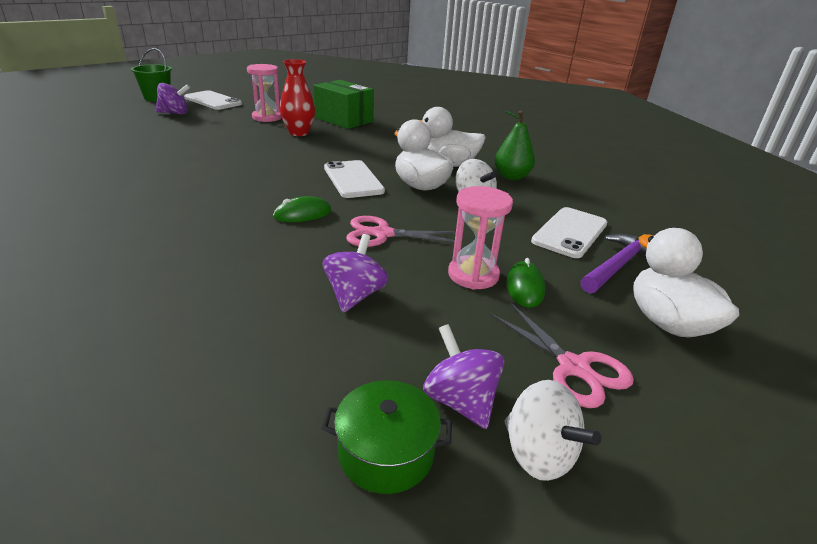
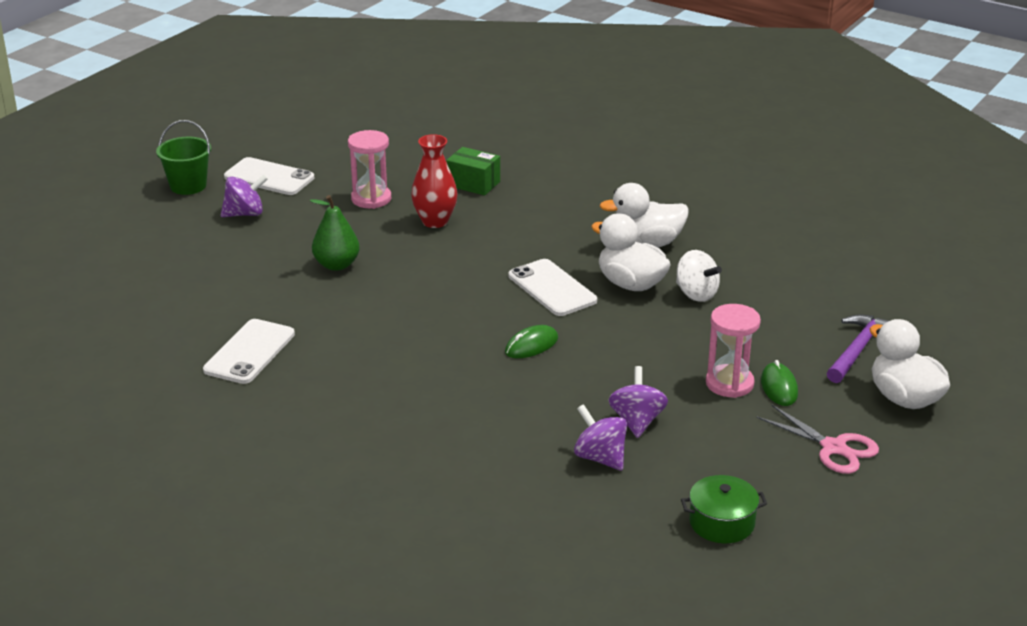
camera: 10 degrees left, 0 degrees up
green box [313,80,374,129] -> green box [446,147,500,195], size x0.66
pink scissors [346,216,456,247] -> none
purple spinning top [423,324,504,429] -> purple spinning top moved to [574,404,627,471]
green pear [495,111,535,180] -> green pear moved to [310,195,360,271]
white spinning top [504,380,601,481] -> none
white phone [531,207,607,258] -> white phone moved to [203,319,295,384]

